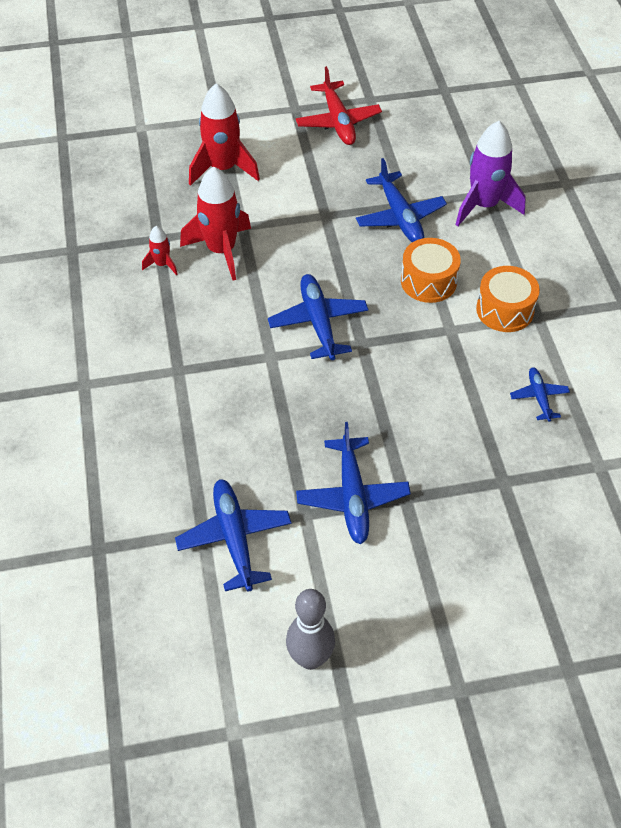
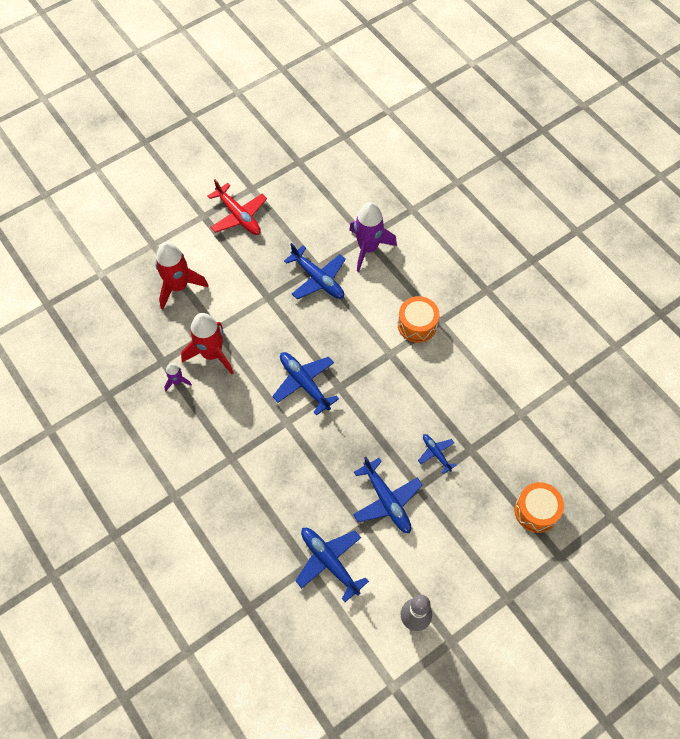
camera: 25 degrees left, 10 degrees up
red rocket [142,226,178,275] -> purple rocket [165,363,192,391]
orange drum [401,238,461,303] -> orange drum moved to [514,482,564,533]
blue plane [510,367,570,422] -> blue plane moved to [418,434,457,474]

